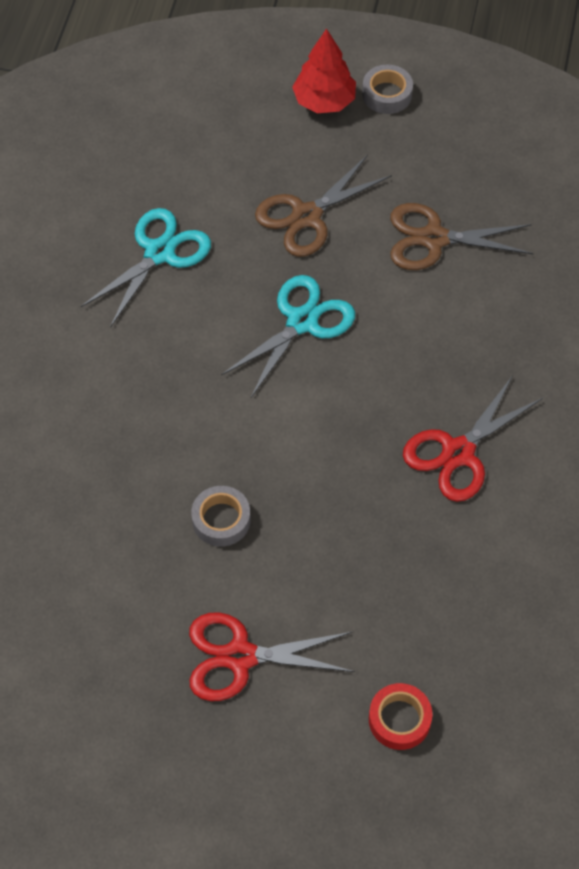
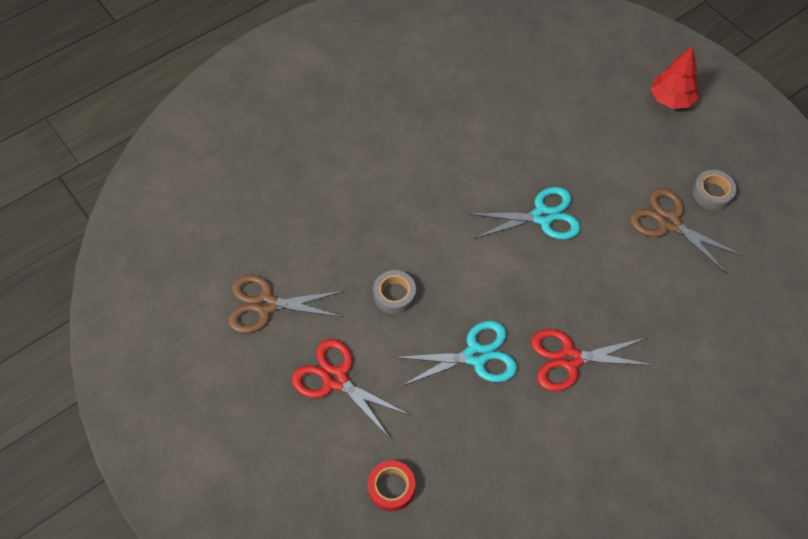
camera: 40 degrees right, 0 degrees up
turquoise scissors [81,208,211,328] -> turquoise scissors moved to [394,321,517,387]
brown scissors [255,155,392,257] -> brown scissors moved to [228,275,345,333]
grey tape [362,65,413,114] -> grey tape moved to [692,170,737,210]

